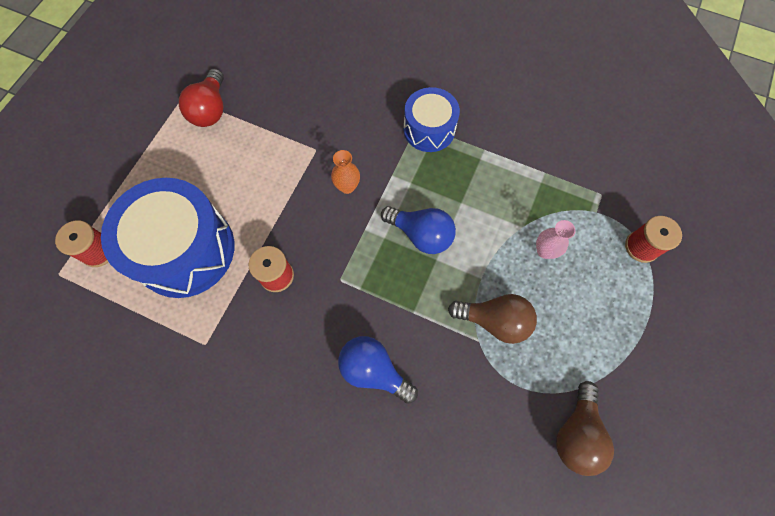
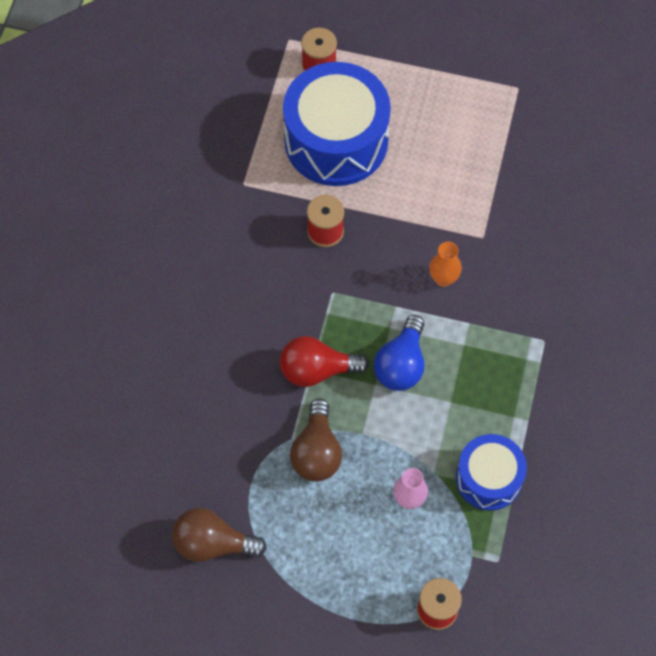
camera: 80 degrees right, 5 degrees down
red light bulb [179,69,224,127] -> red light bulb moved to [280,336,369,387]
blue light bulb [338,336,418,404] -> none
blue drum [404,87,460,152] -> blue drum moved to [456,434,527,511]

